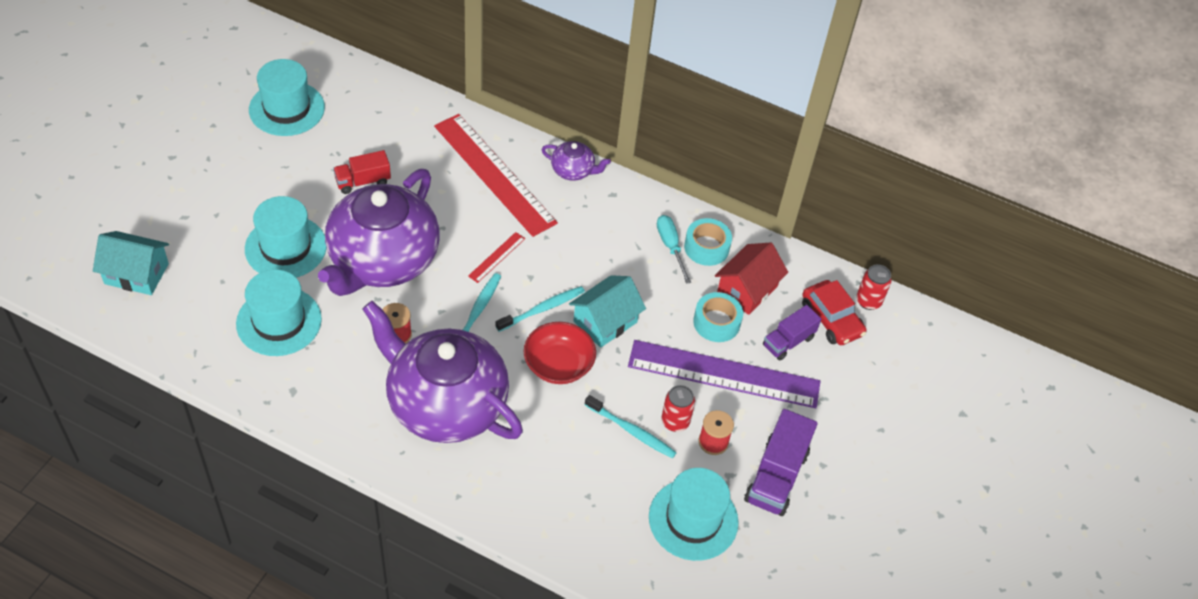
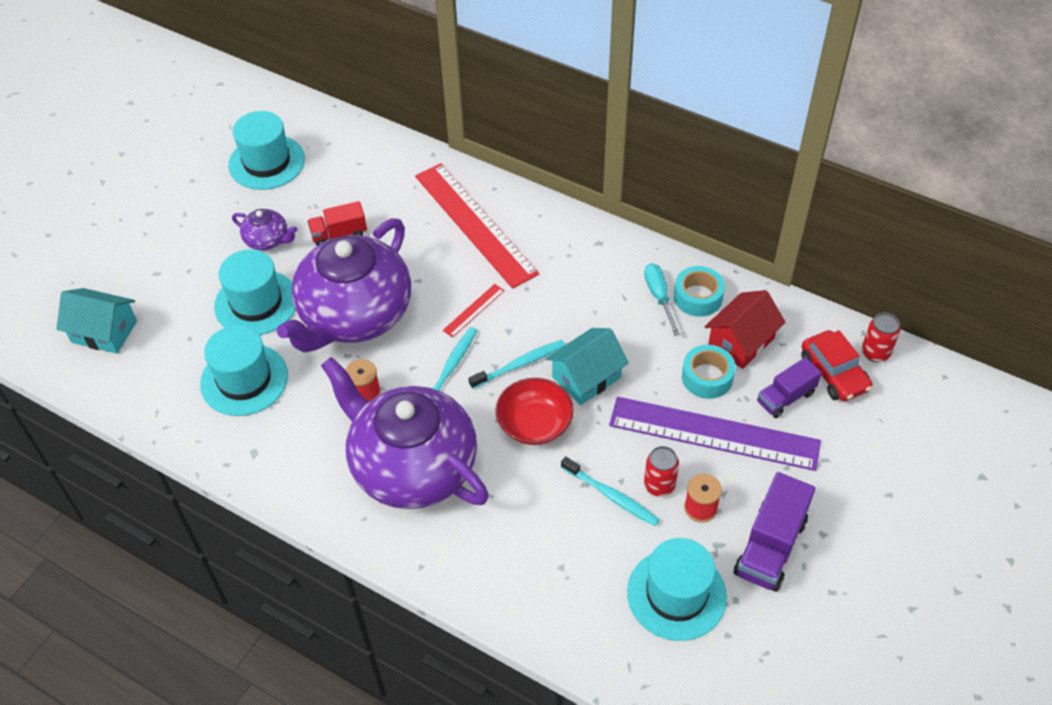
camera: 10 degrees right, 0 degrees up
purple teapot [541,141,611,181] -> purple teapot moved to [232,209,297,251]

